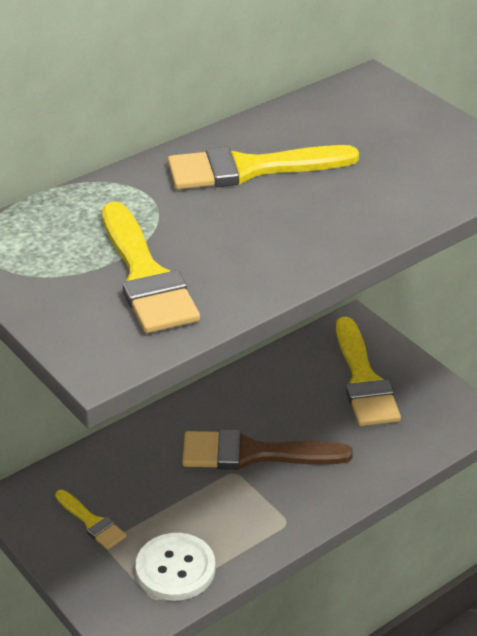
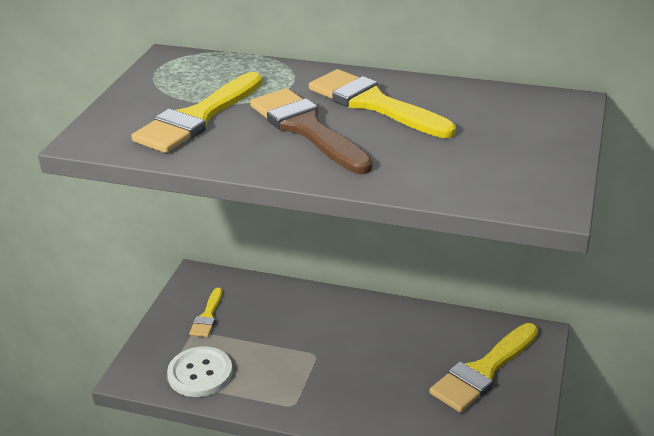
camera: 55 degrees right, 5 degrees down
brown brush [182,429,353,470] -> brown brush moved to [250,88,373,174]

